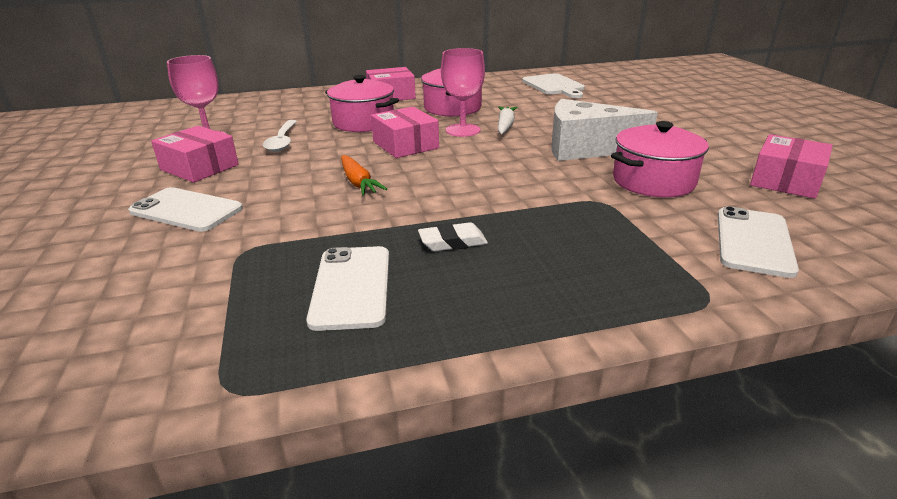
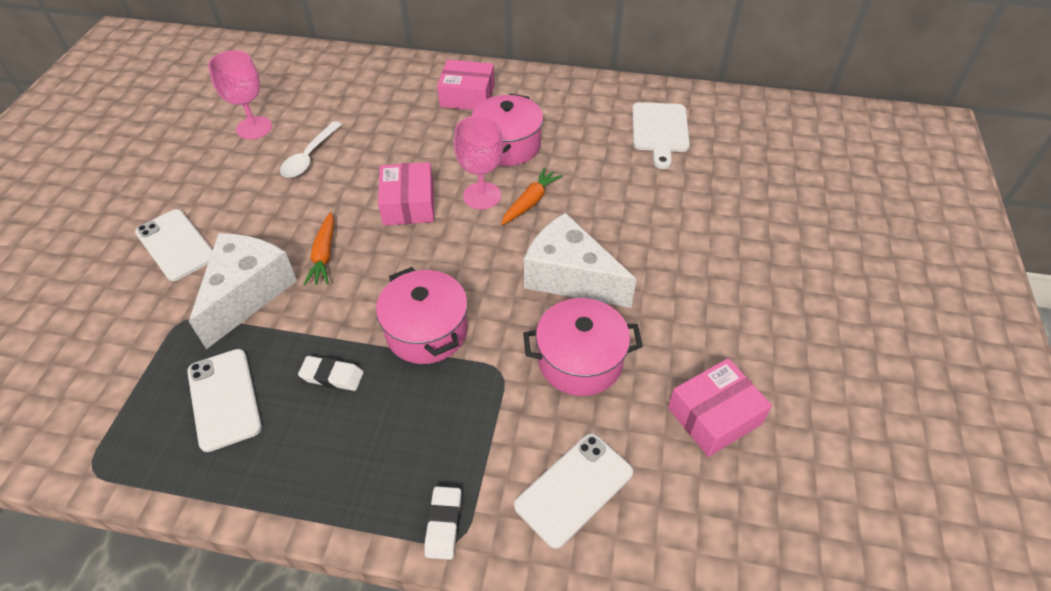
camera: 25 degrees right, 20 degrees up
pink box [151,126,239,183] -> none
white phone [306,246,389,331] -> white phone turned 45 degrees counterclockwise [187,349,262,452]
pink pot [325,75,399,132] -> pink pot moved to [376,267,468,364]
white carrot [498,106,517,134] -> orange carrot [501,167,562,225]
none -> white cheese [189,233,297,349]
none -> white eraser [424,486,461,560]

